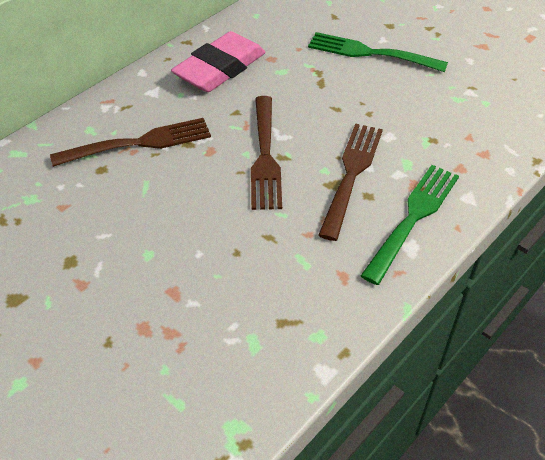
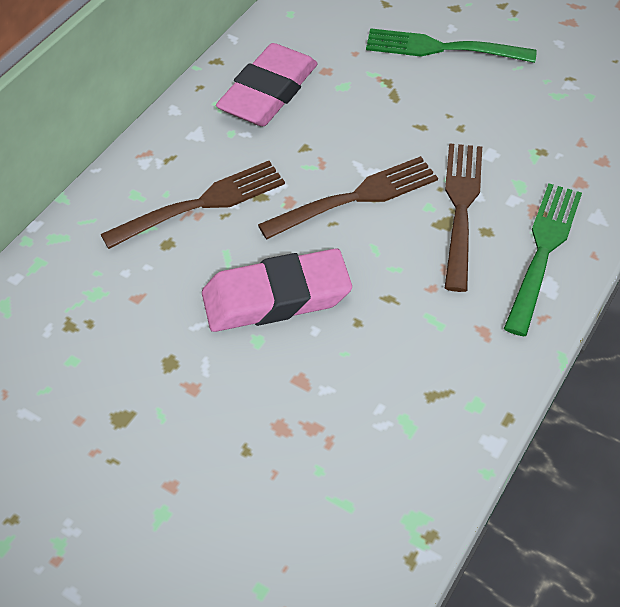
camera: 10 degrees left, 5 degrees up
brown fork [251,96,282,210] -> brown fork turned 105 degrees counterclockwise [258,156,438,239]
none -> pink eraser [202,248,352,332]

